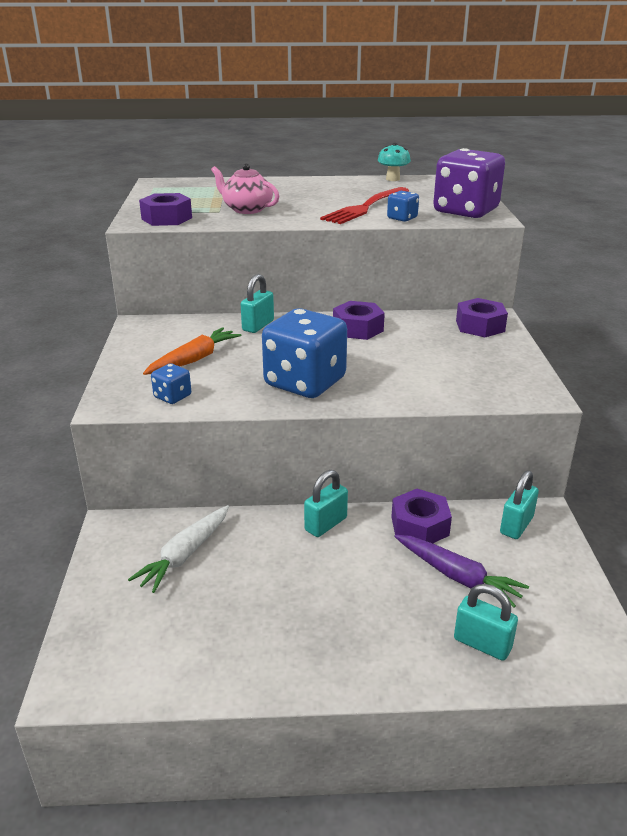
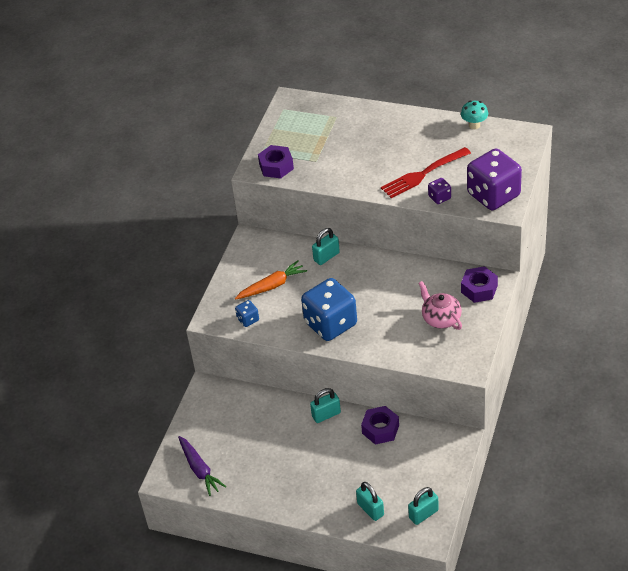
camera: 25 degrees right, 15 degrees up
white carrot [128,505,229,593] -> none
pink teapot [211,163,279,214] -> pink teapot moved to [419,281,462,330]
purple nut [333,301,385,340] -> none
blue dice [387,191,419,222] -> purple dice [428,178,451,204]
purple carrot [394,535,529,608] -> purple carrot moved to [178,436,226,496]
turquoise padlock [500,470,539,539] -> turquoise padlock moved to [408,487,439,525]

